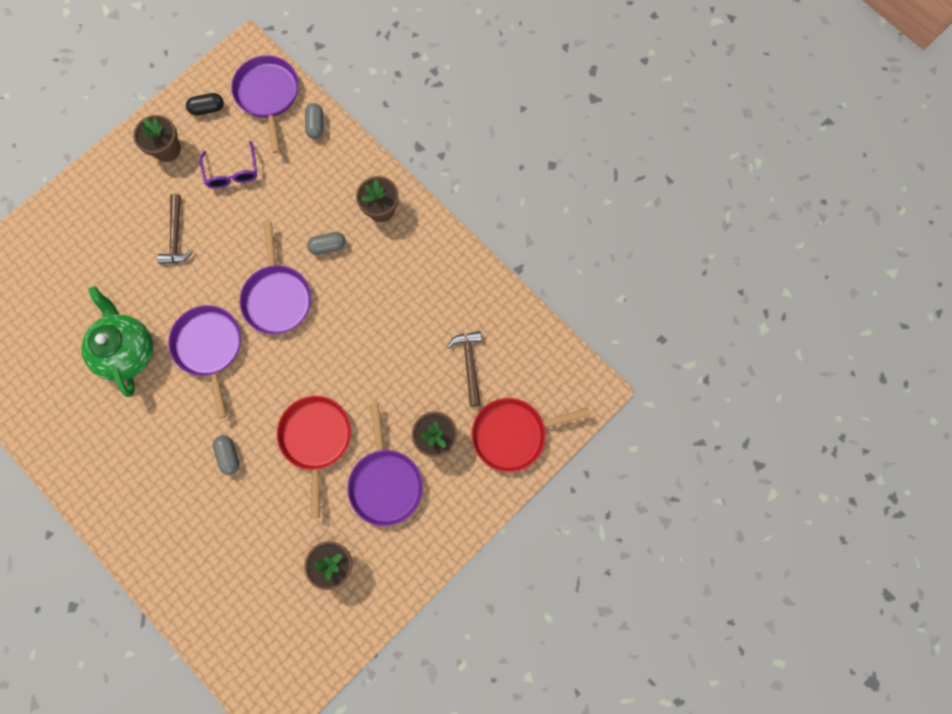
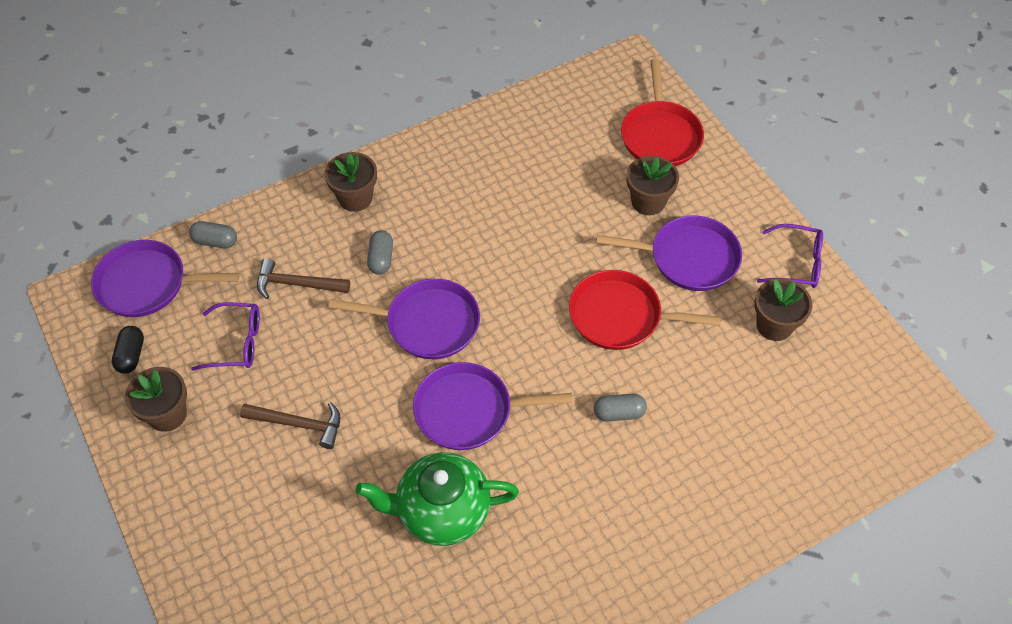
camera: 75 degrees left, 20 degrees down
brown hammer [447,331,482,407] -> brown hammer moved to [257,258,350,299]
none -> purple glasses [757,224,823,288]

